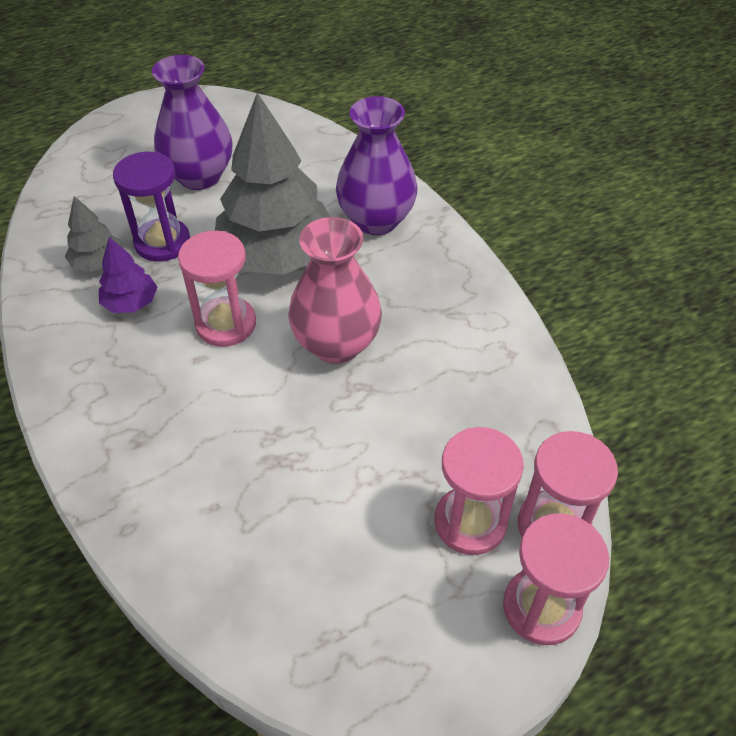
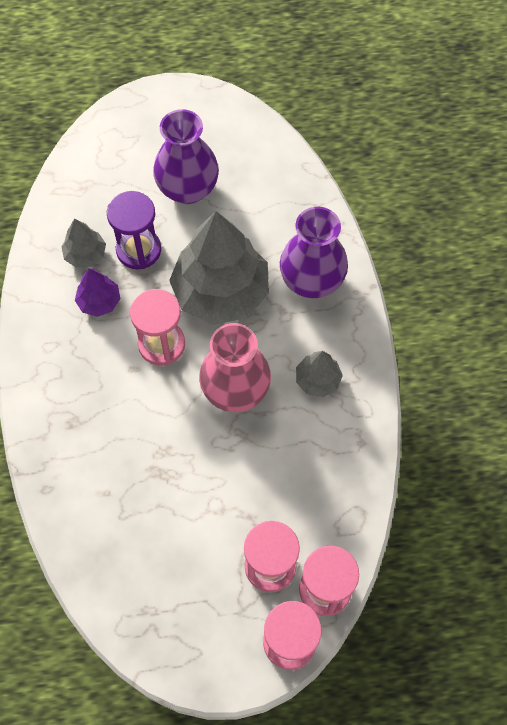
camera: 20 degrees right, 15 degrees up
none -> grey tree [296,351,343,397]

